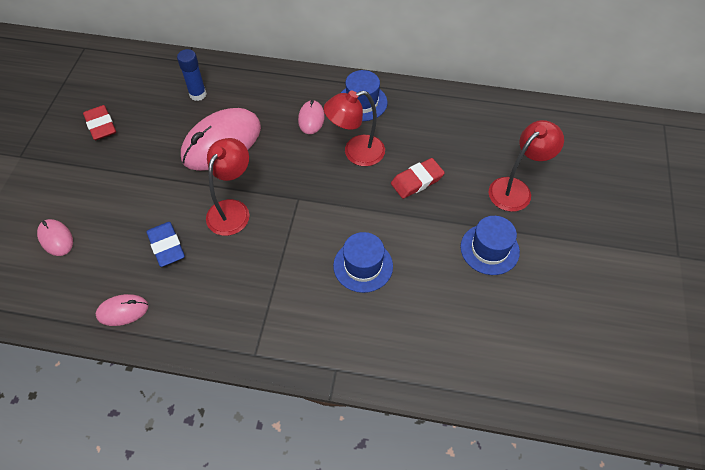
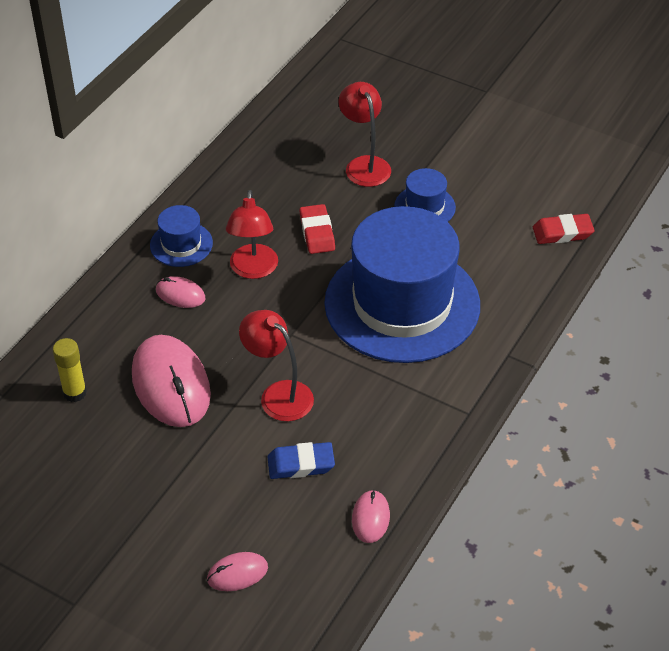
camera: 70 degrees left, 10 degrees down
red eraser [83,105,116,140] -> red eraser moved to [533,214,595,244]
blue glue stick [177,49,207,101] -> yellow glue stick [53,338,87,402]
blue hat [333,232,393,293] -> blue hat [324,206,480,363], size x2.39

